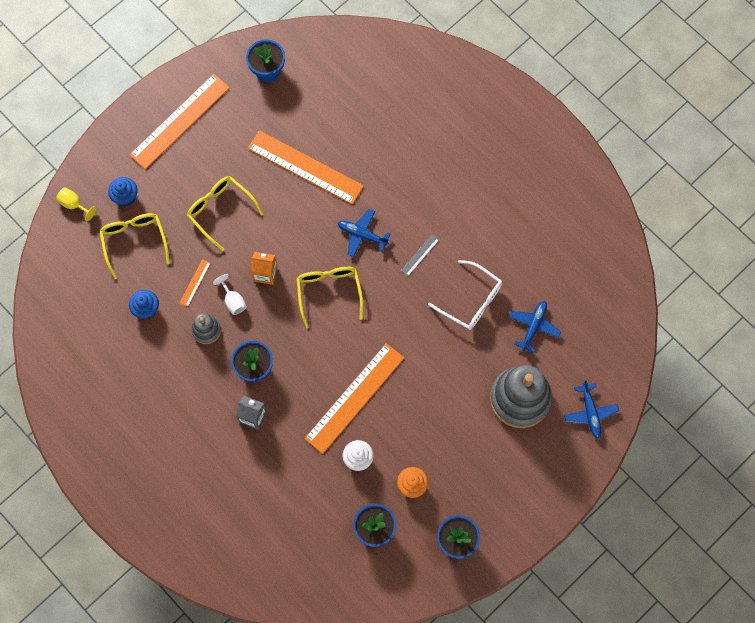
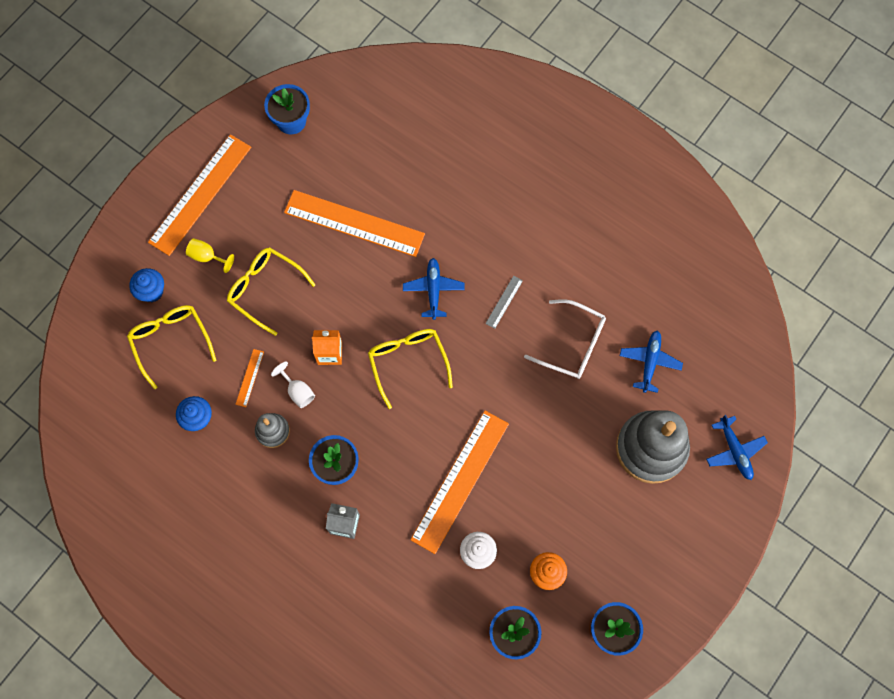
camera: 10 degrees left, 0 degrees up
yellow goblet [56,187,97,221] -> yellow goblet moved to [186,238,234,273]
blue plane [338,209,391,257] -> blue plane turned 75 degrees clockwise [403,258,465,320]

